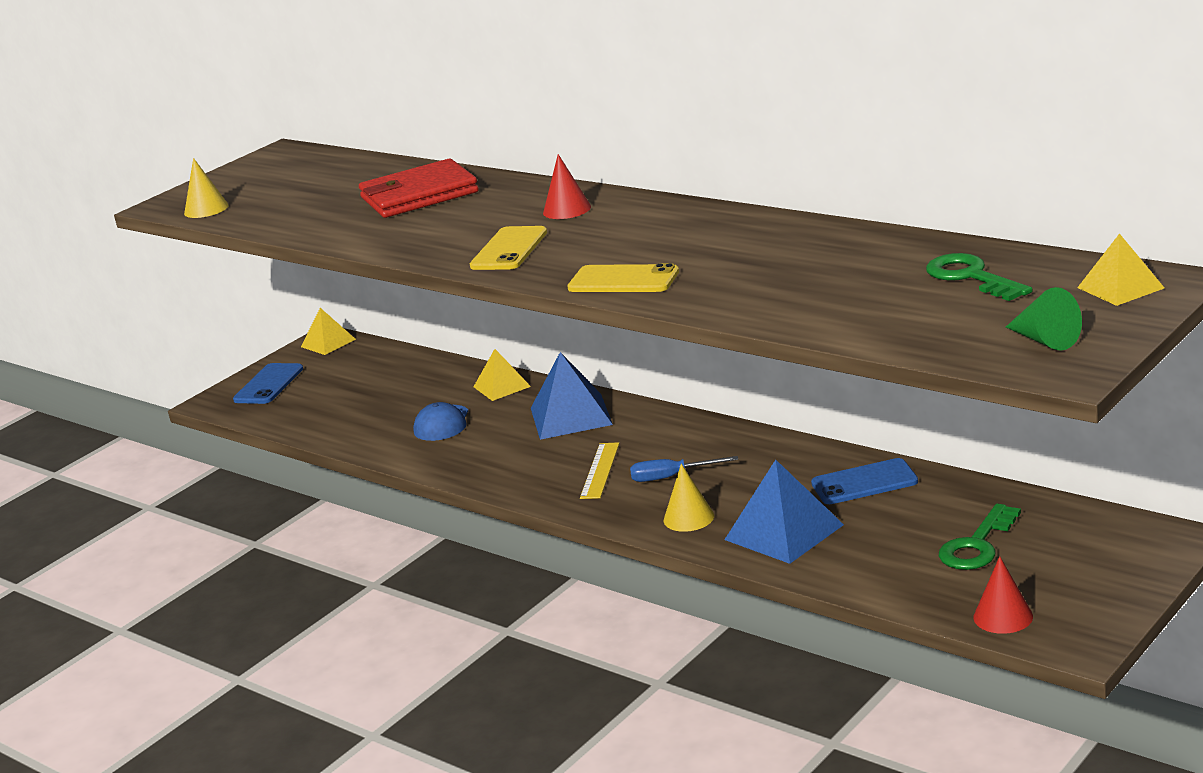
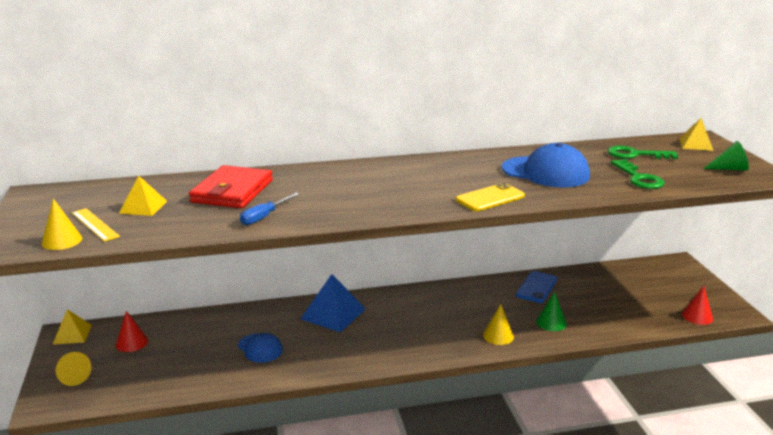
camera: 55 degrees left, 0 degrees up
blue phone [233,363,303,404] -> yellow cone [56,352,91,386]
yellow phone [470,226,547,270] -> none
yellow pyramid [474,349,531,401] -> yellow pyramid moved to [119,176,167,216]
red cone [543,154,591,219] -> red cone moved to [116,311,148,352]
yellow ruler [580,442,620,499] -> yellow ruler moved to [71,208,120,242]
blue screwdriver [630,456,738,482] -> blue screwdriver moved to [240,193,300,225]
blue pyramid [724,460,844,564] -> green cone [536,292,567,331]
green key [939,503,1021,570] -> green key moved to [611,159,664,189]
none -> blue cap [502,143,590,188]

